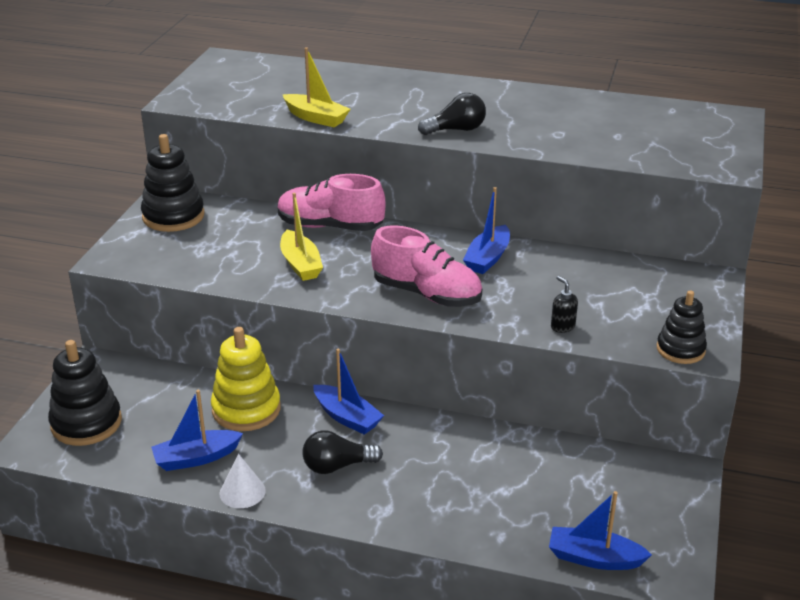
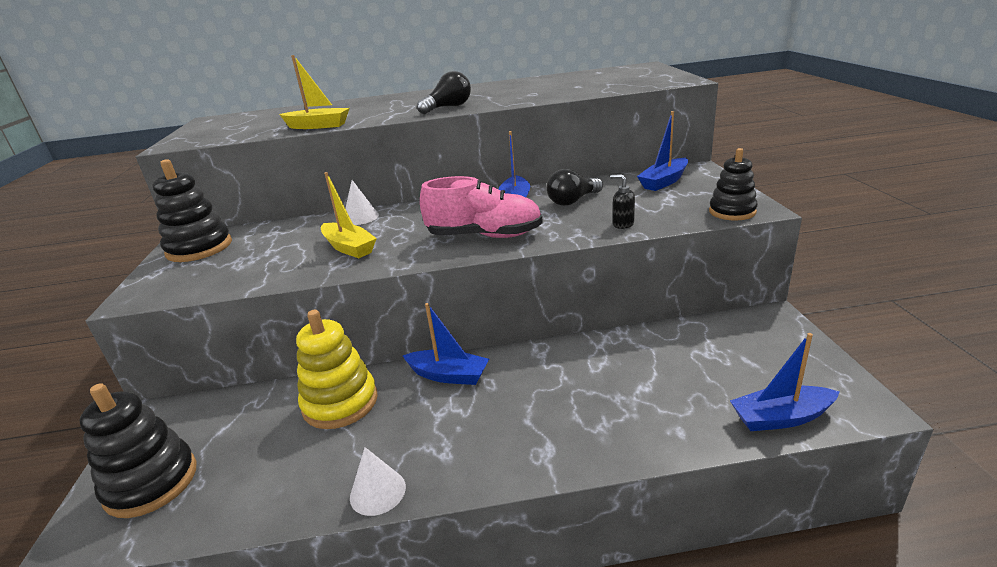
camera: 20 degrees left, 5 degrees down
blue boat [151,390,243,471] -> blue boat moved to [637,111,688,191]
pink shoe [278,174,386,231] -> white cone [345,180,379,225]
black light bulb [302,430,383,474] -> black light bulb moved to [547,169,603,206]

